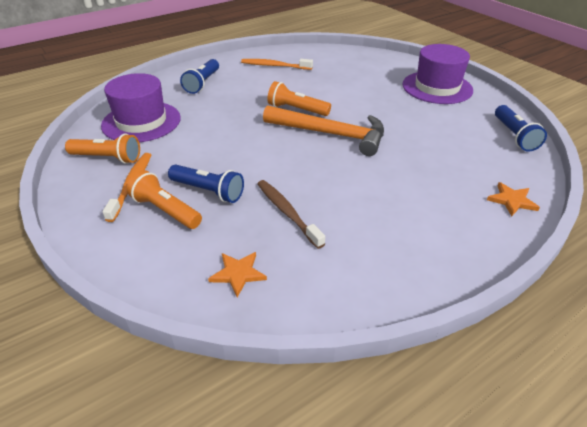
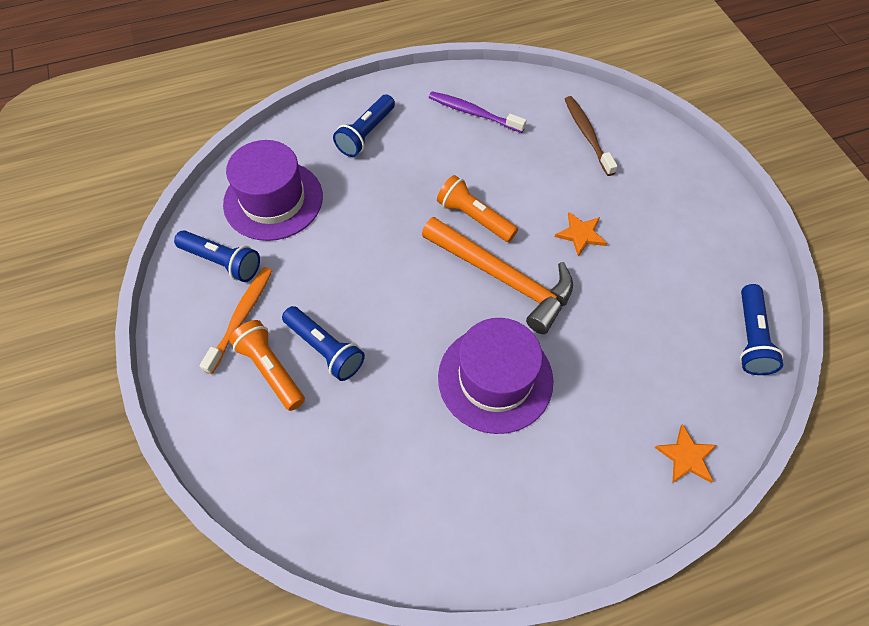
camera: 15 degrees right, 20 degrees up
orange flashlight [65,134,140,164] -> blue flashlight [174,230,260,282]
orange star [208,252,267,297] -> orange star moved to [555,212,607,256]
orange toothbrush [241,59,313,70] -> purple toothbrush [429,91,527,133]
brown toothbrush [257,180,325,249] -> brown toothbrush moved to [565,96,618,176]
purple hat [403,44,473,104] -> purple hat moved to [438,318,553,434]

